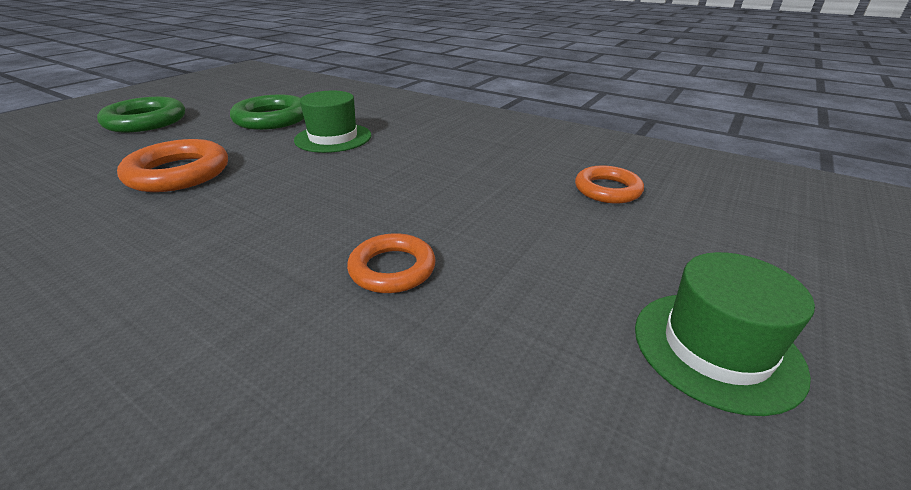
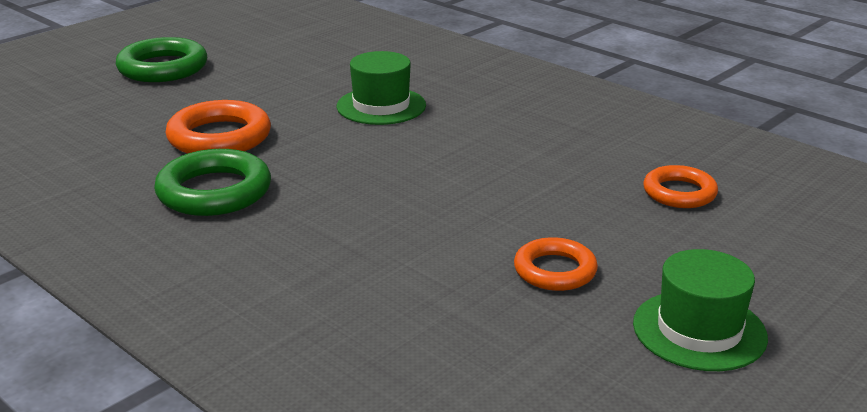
camera: 10 degrees right, 5 degrees down
green ring [230,94,304,130] -> green ring moved to [154,149,271,216]
orange ring [347,233,436,293] -> orange ring moved to [514,237,598,291]

